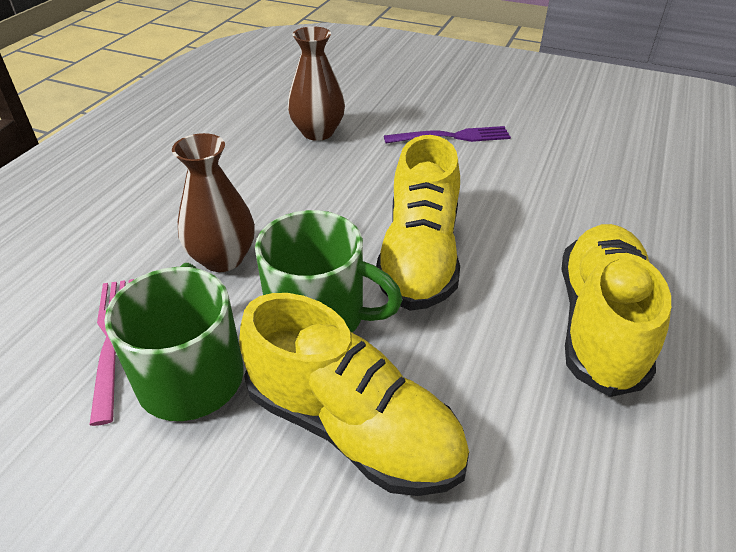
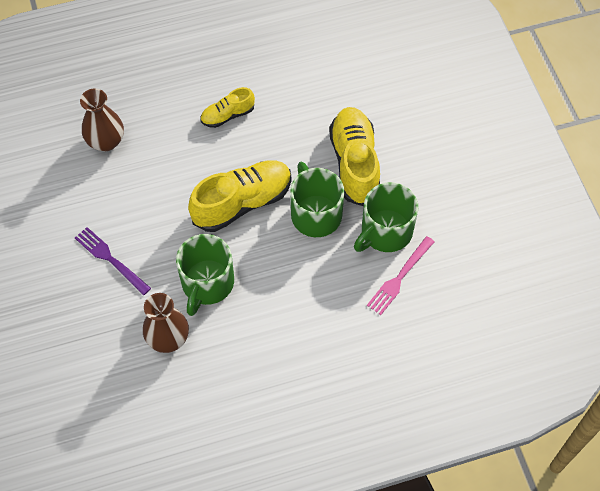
camera: 130 degrees left, 20 degrees up
brown vase [172,133,255,272] -> brown vase moved to [80,88,124,151]
yellow shoe [561,224,671,397] -> yellow shoe [200,87,255,128], size x0.54
none -> green mug [176,234,234,316]

